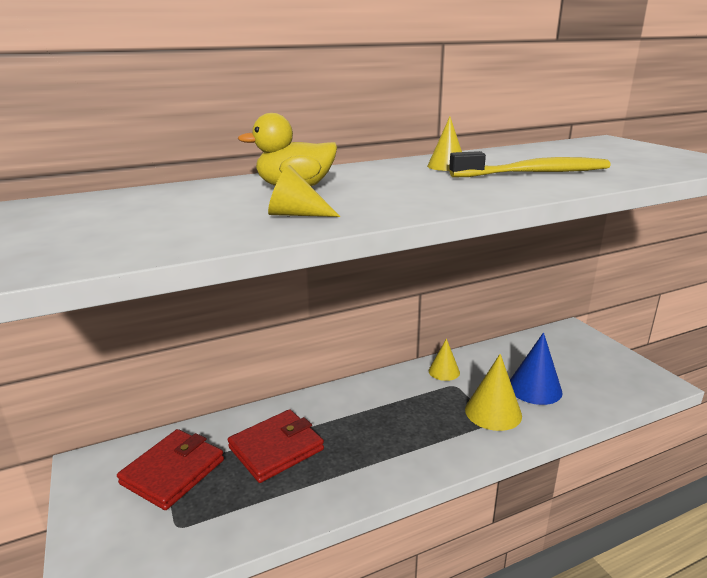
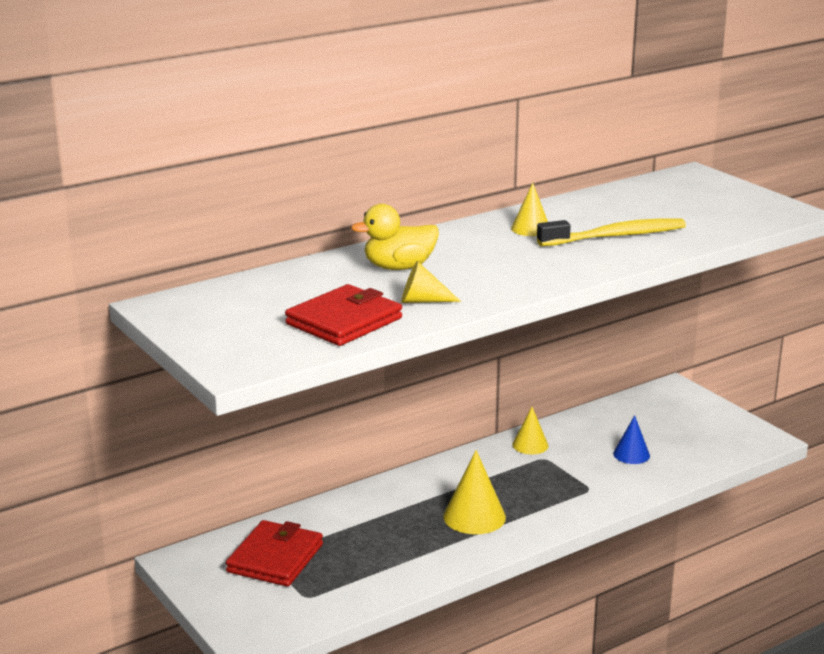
camera: 10 degrees left, 0 degrees up
red wallet [228,409,324,483] -> red wallet moved to [285,284,402,346]
yellow cone [465,354,522,431] -> yellow cone moved to [443,450,506,534]
blue cone [510,332,563,405] -> blue cone [613,415,650,464], size x0.63

